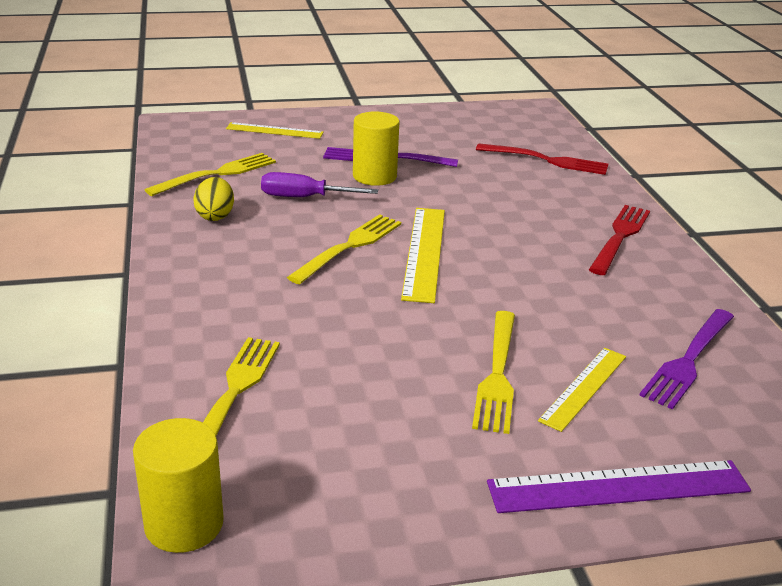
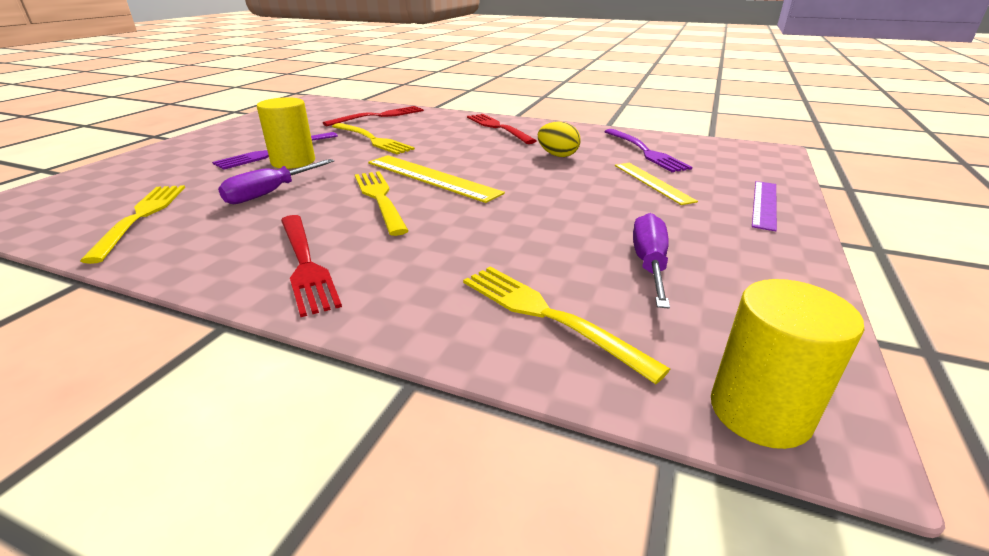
camera: 55 degrees left, 0 degrees up
yellow egg [193,177,234,221] -> yellow egg moved to [538,121,580,157]
yellow ruler [226,122,324,139] -> none
yellow fork [472,311,515,434] -> yellow fork moved to [332,123,415,155]
purple ruler [487,460,751,513] -> purple ruler [752,181,777,231], size x0.66
none -> red fork [281,215,342,317]
none -> purple screwdriver [633,213,670,309]

